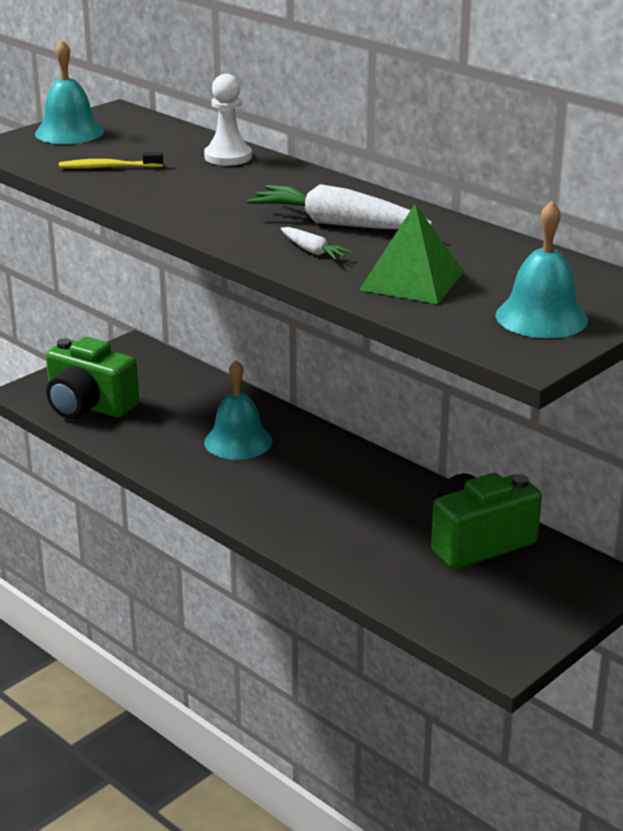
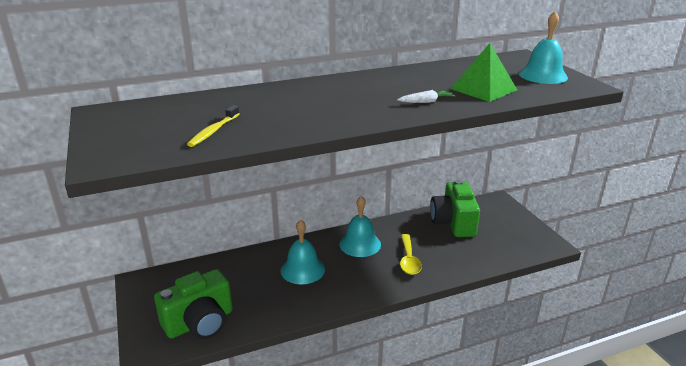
camera: 65 degrees left, 0 degrees up
turquoise bell [35,40,104,144] -> turquoise bell moved to [339,196,381,257]
white pawn [204,74,252,166] -> none
white carrot [247,184,432,229] -> none
none -> yellow spoon [400,234,422,275]

